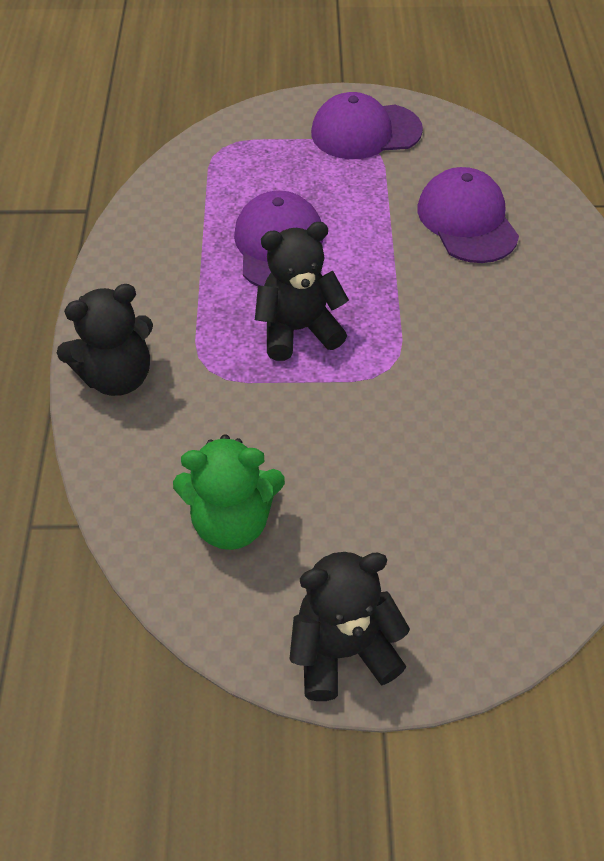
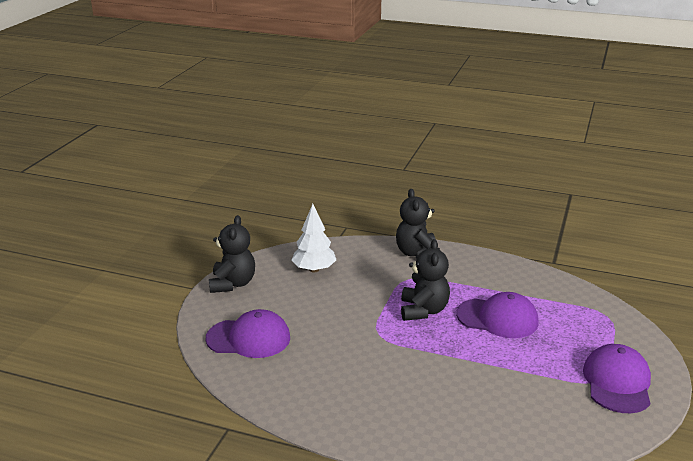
camera: 110 degrees right, 25 degrees down
green teddy bear [173,435,285,550] -> white tree [291,204,336,273]
purple cap [417,167,519,263] -> purple cap moved to [205,309,290,358]

